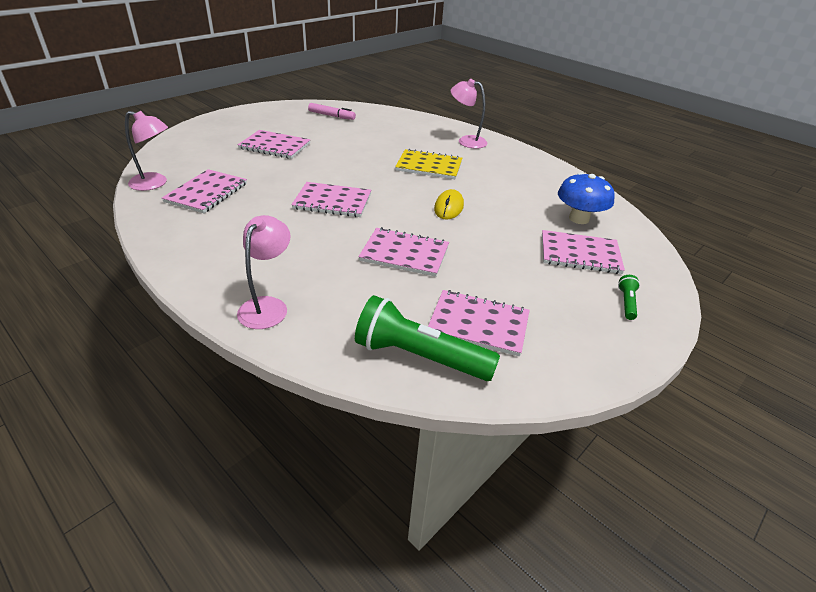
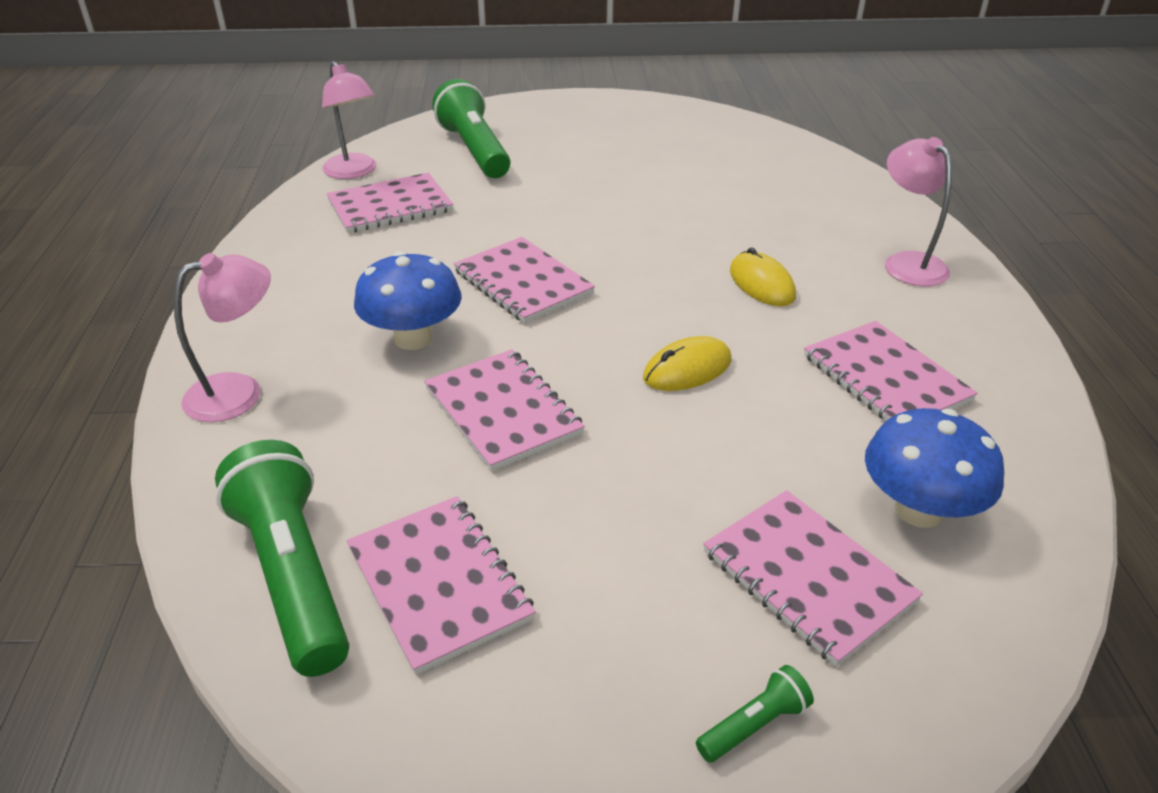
camera: 45 degrees right, 0 degrees up
pink notebook [238,130,310,159] -> pink notebook moved to [804,321,978,421]
pink marker [308,103,356,120] -> none
yellow notebook [395,149,462,179] -> yellow mouse [730,247,796,307]
none -> blue mushroom [354,251,462,350]
none -> green flashlight [432,79,510,178]

